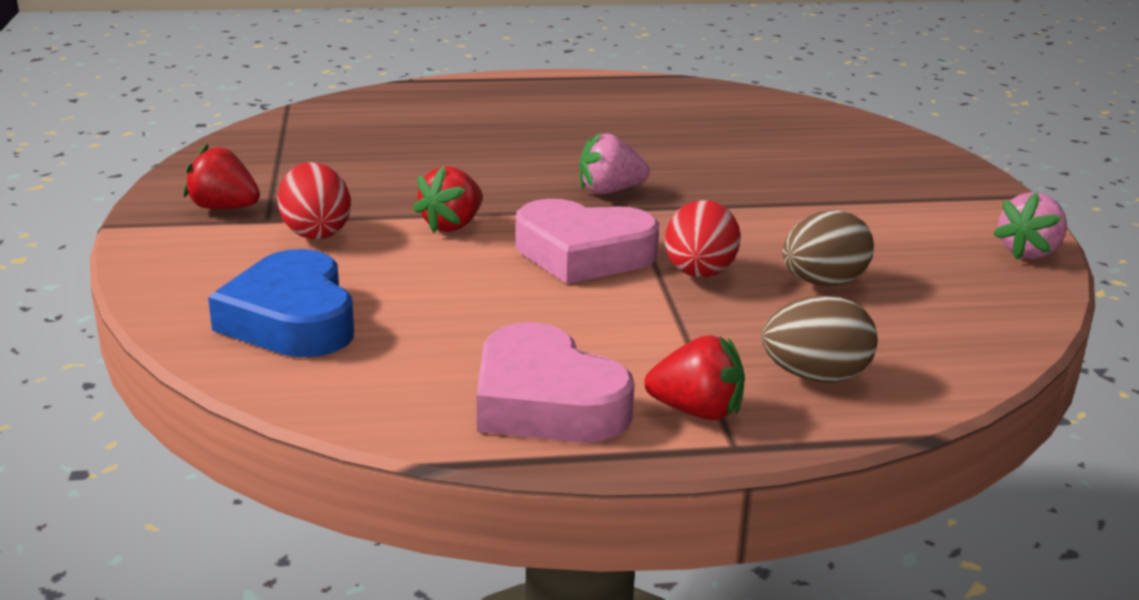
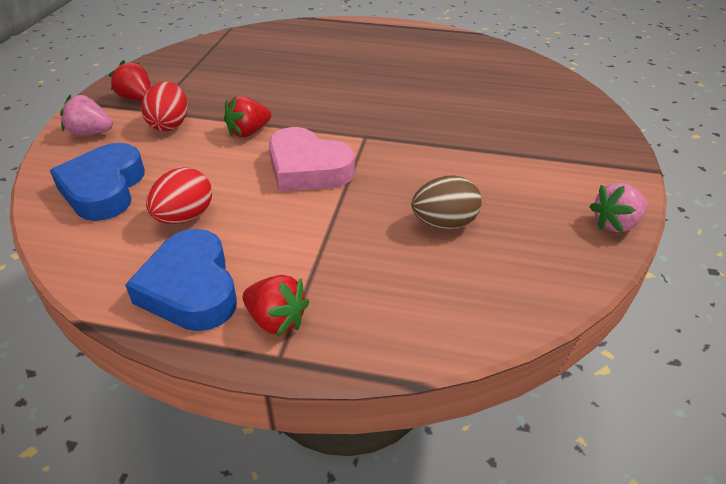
camera: 20 degrees right, 15 degrees up
pink heart [477,322,635,442] -> blue heart [125,229,237,331]
pink strawberry [579,132,650,194] -> pink strawberry moved to [60,95,113,136]
red egg [665,200,741,277] -> red egg moved to [146,167,212,224]
brown egg [761,295,878,383] -> none

